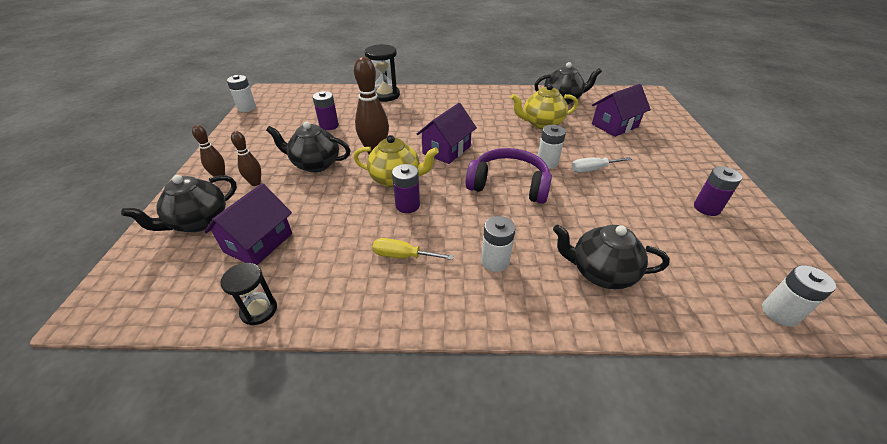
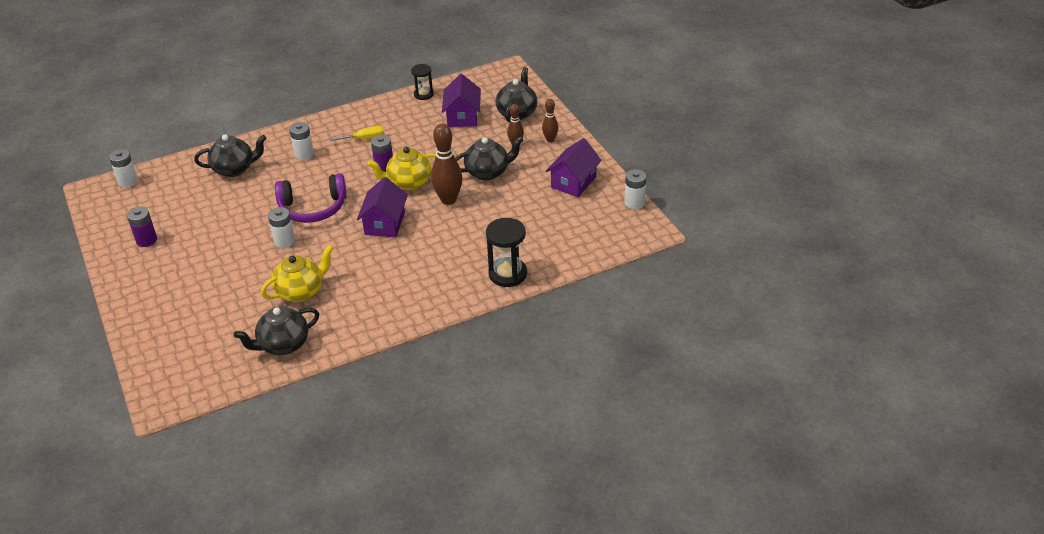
camera: 155 degrees right, 0 degrees up
purple battery [313,91,339,131] -> none
white screwdriver [571,157,632,173] -> none
purple house [592,84,651,137] -> purple house moved to [546,138,602,197]

